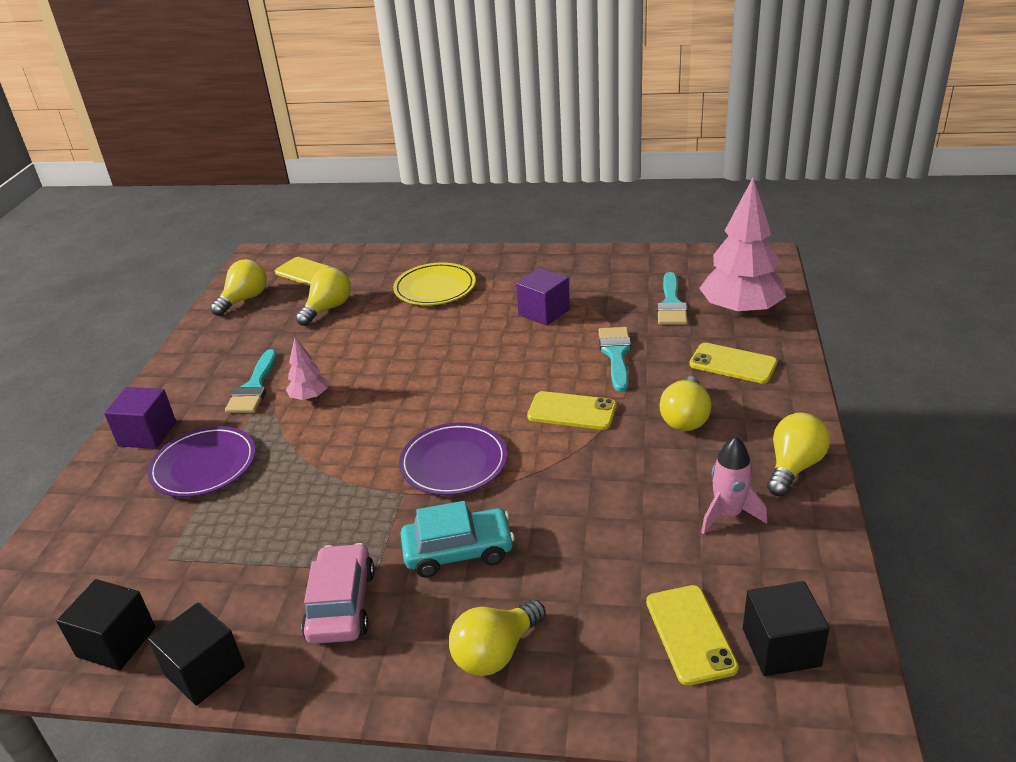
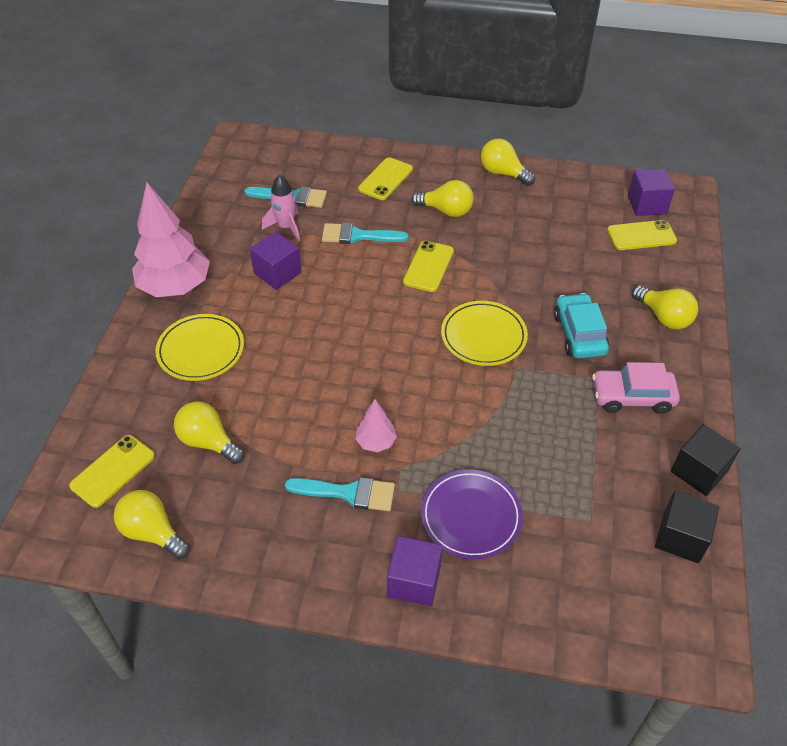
camera: 90 degrees left, 15 degrees up
purple plate [399,423,508,495] -> yellow plate [441,301,528,366]
pink tree [699,178,786,317] -> pink tree moved to [132,182,210,297]
pink rocket [701,436,767,534] -> pink rocket moved to [262,175,300,241]
black cube [743,581,830,676] -> purple cube [628,168,675,216]

